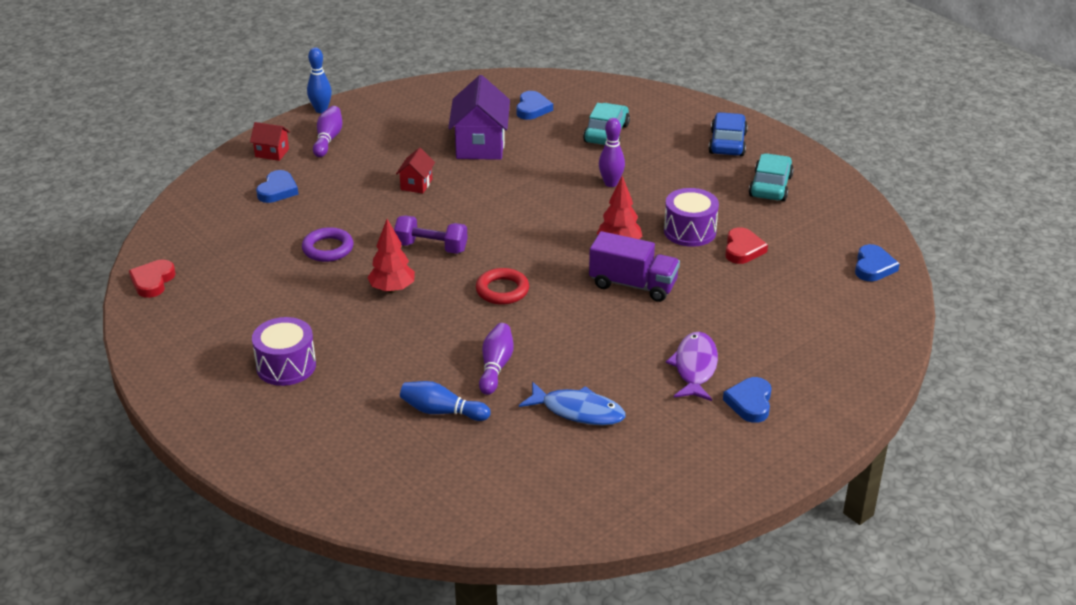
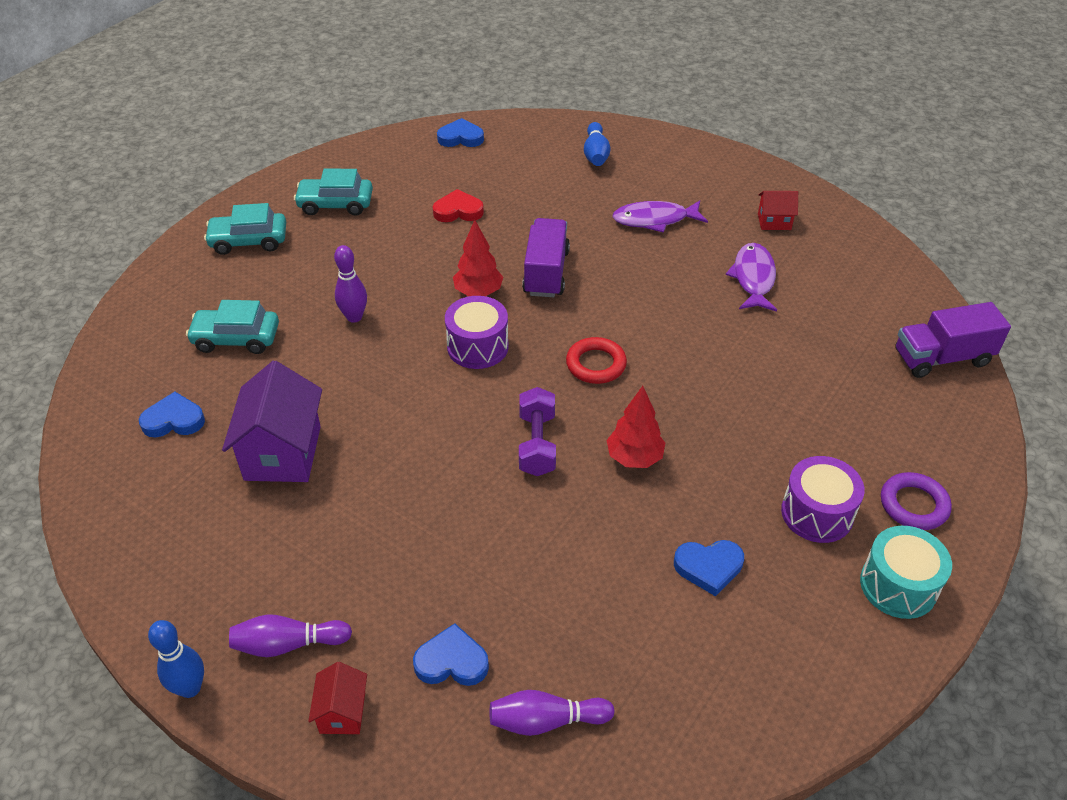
camera: 105 degrees left, 10 degrees up
red heart [129,260,176,298] -> none
purple ring [302,227,354,262] -> purple ring moved to [881,472,952,530]
red house [396,148,435,193] -> red house moved to [758,191,798,230]
blue bowling pin [400,381,490,421] -> blue bowling pin moved to [584,122,611,166]
purple house [448,75,510,160] -> purple house turned 75 degrees counterclockwise [222,361,322,482]
purple bowling pin [479,323,514,395] -> purple bowling pin moved to [490,690,615,736]
blue fish [519,382,625,425] -> purple fish [726,243,777,312]
purple drum [664,188,719,247] -> purple drum moved to [445,296,509,369]
blue car [708,112,748,156] -> turquoise car [204,203,286,255]
blue heart [723,377,772,423] -> blue heart moved to [674,540,744,596]
none -> turquoise drum [860,526,952,619]
none -> purple truck [895,302,1011,378]

